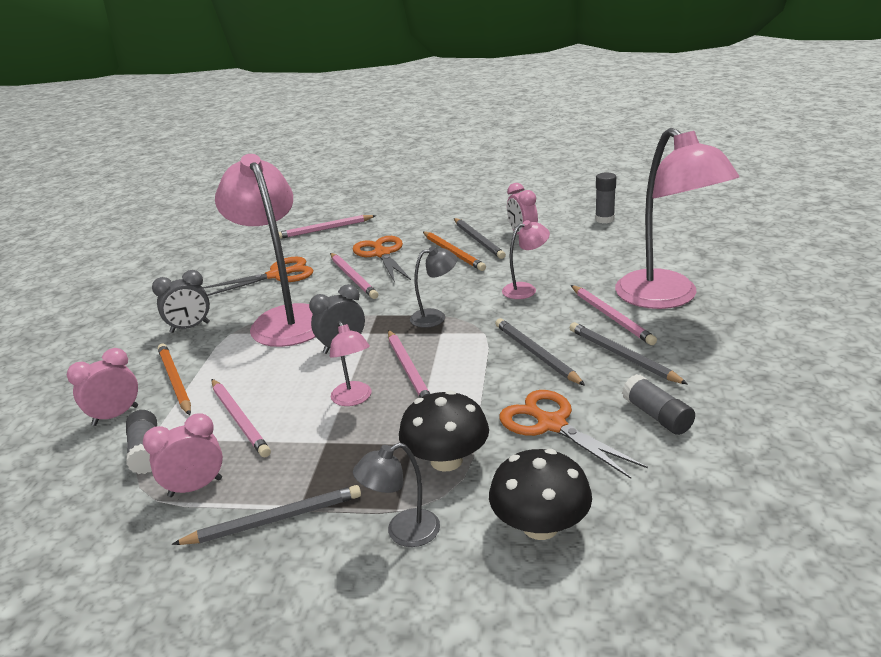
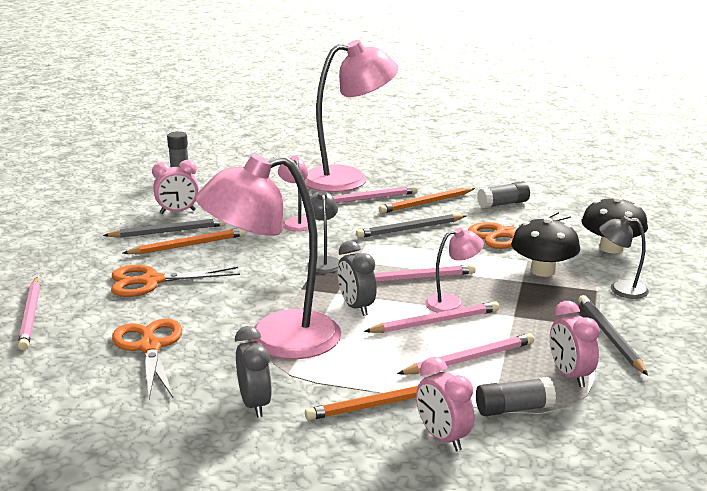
camera: 85 degrees left, 5 degrees down
pink pencil [330,253,378,299] -> pink pencil moved to [364,301,499,333]
grey lamp [353,443,440,547] -> grey lamp turned 120 degrees clockwise [599,216,649,299]
grey pencil [570,322,688,384] -> orange pencil [379,187,475,213]

